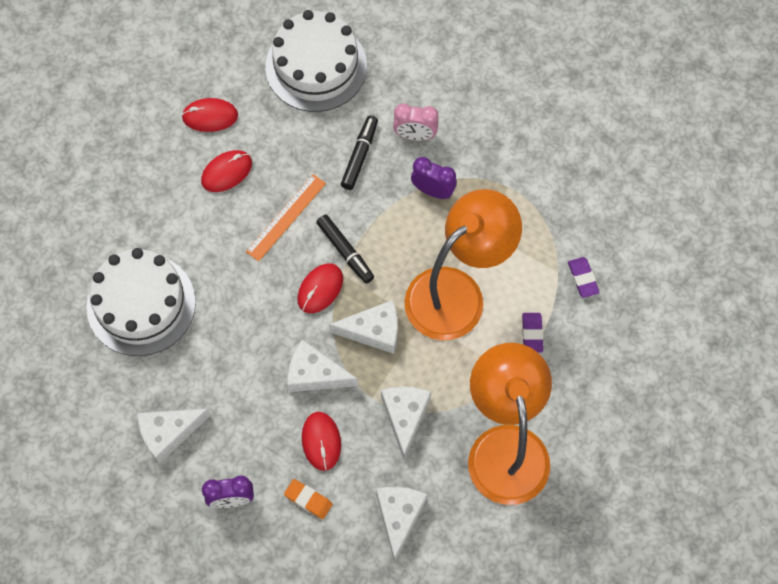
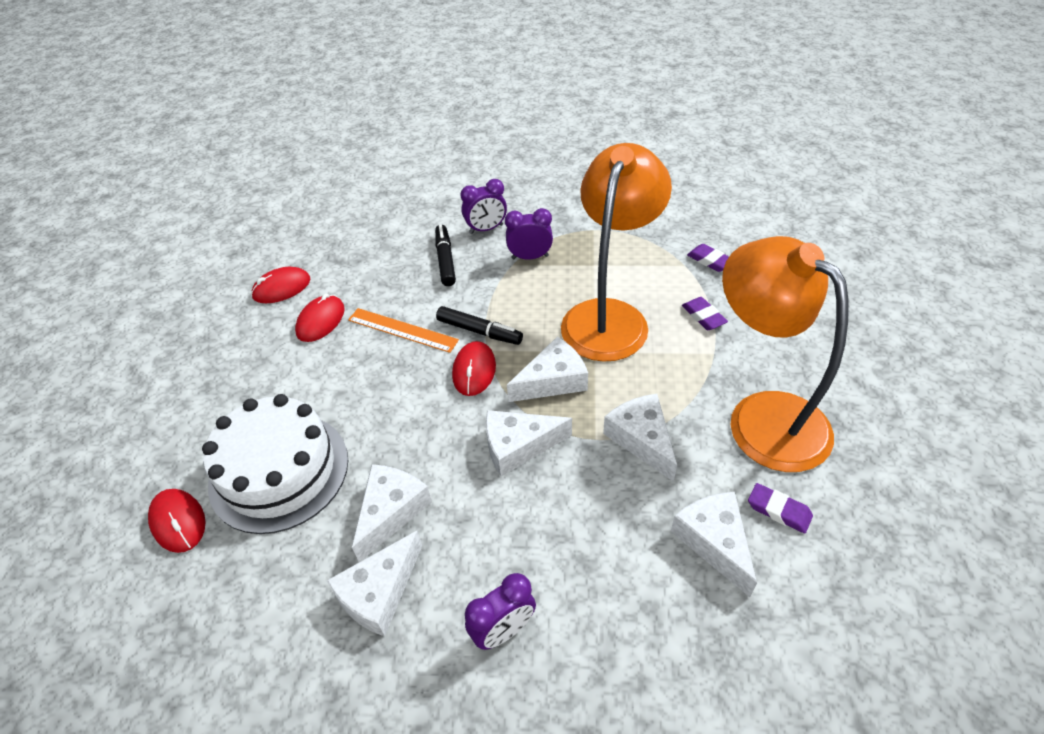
camera: 25 degrees left, 20 degrees down
orange ruler [246,174,326,261] -> orange ruler turned 75 degrees counterclockwise [348,308,459,353]
white cake [265,10,367,112] -> none
orange eraser [284,479,333,519] -> none
red mouse [302,412,341,471] -> red mouse moved to [148,489,206,553]
pink clock [393,104,438,141] -> purple clock [461,179,507,234]
none -> white cheese [352,464,432,562]
none -> purple eraser [748,483,813,533]

